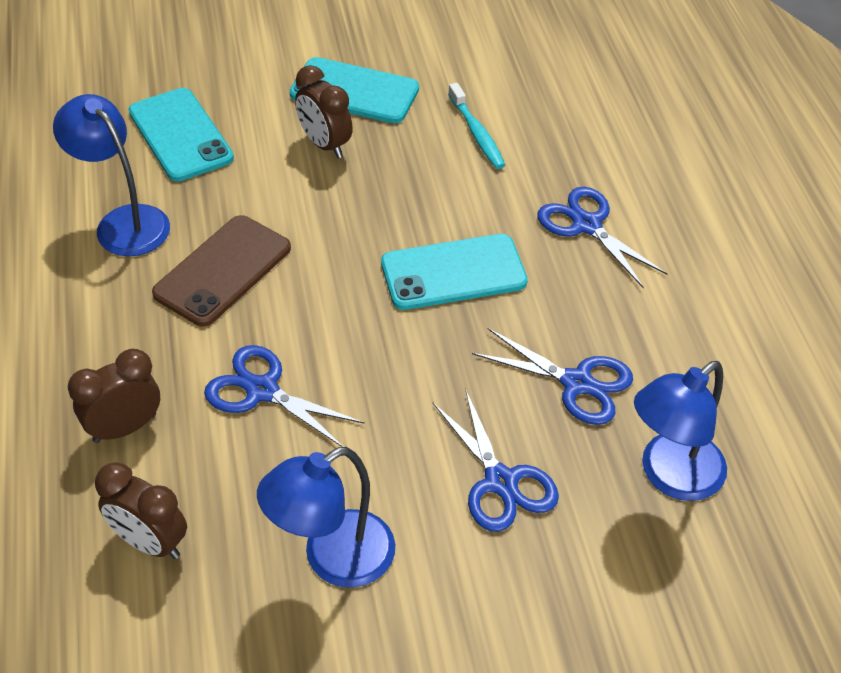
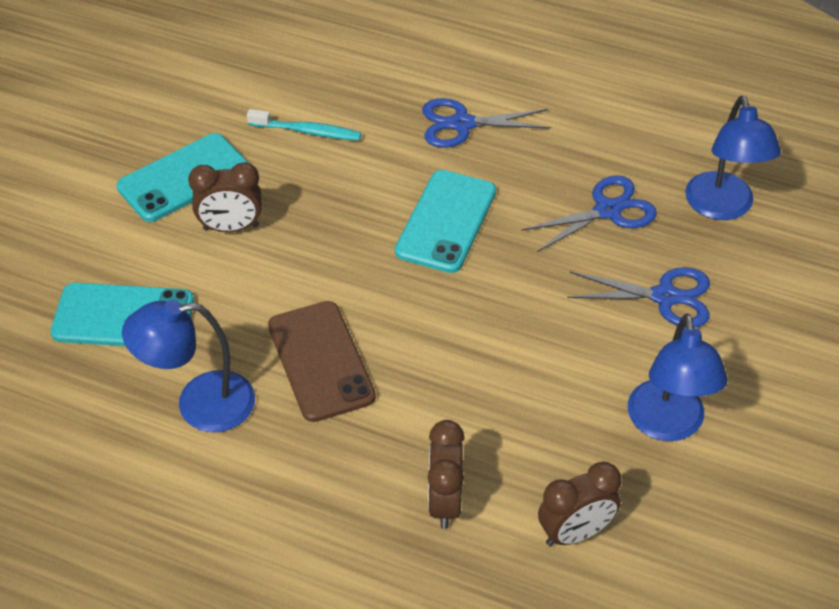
camera: 55 degrees left, 0 degrees up
blue scissors [204,345,365,447] -> none

